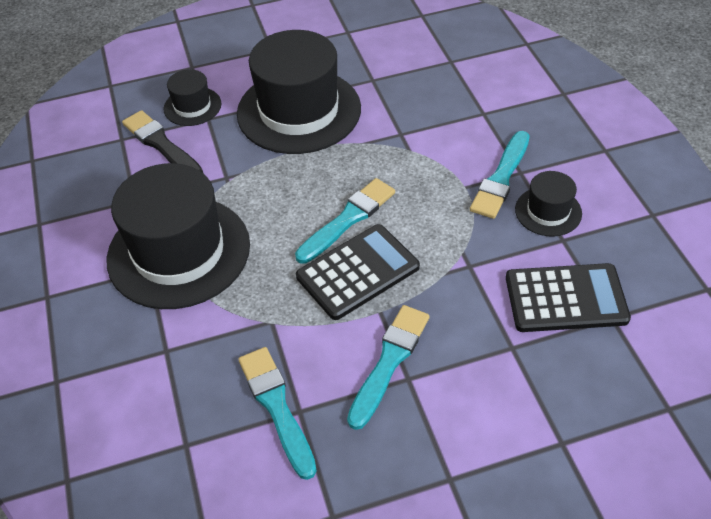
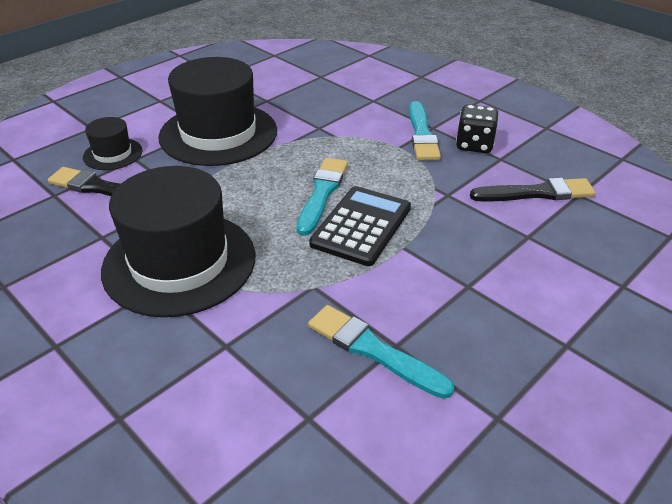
camera: 30 degrees left, 10 degrees down
turquoise brush [347,305,430,430] -> none
black calculator [506,263,631,332] -> black brush [470,178,596,202]
black hat [515,171,582,237] -> black dice [456,104,499,153]

